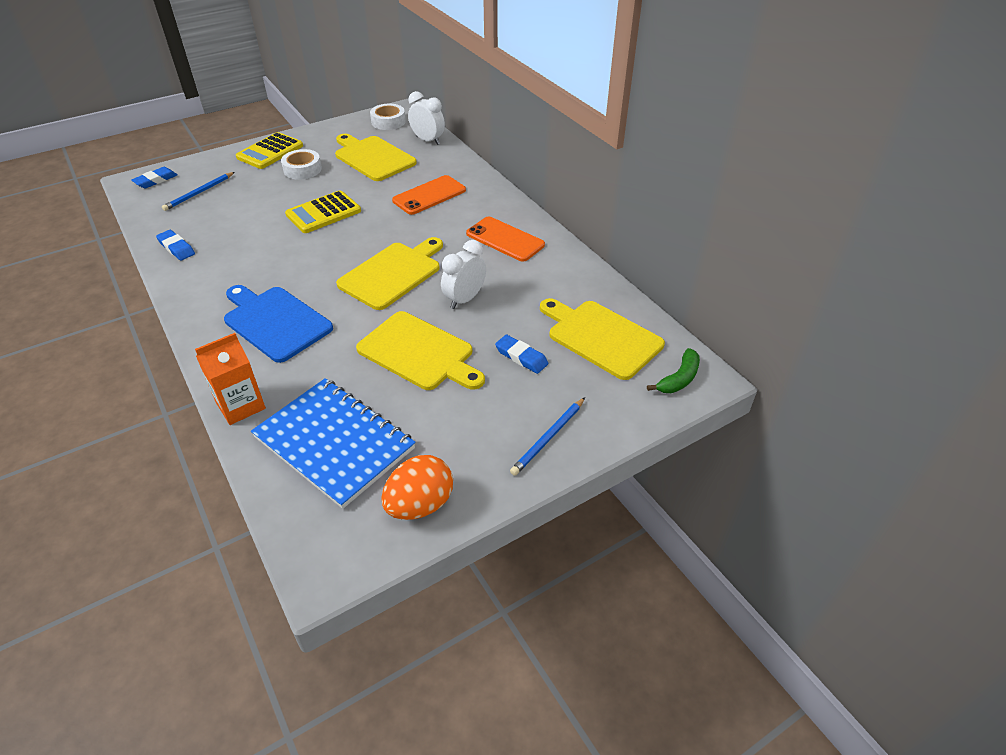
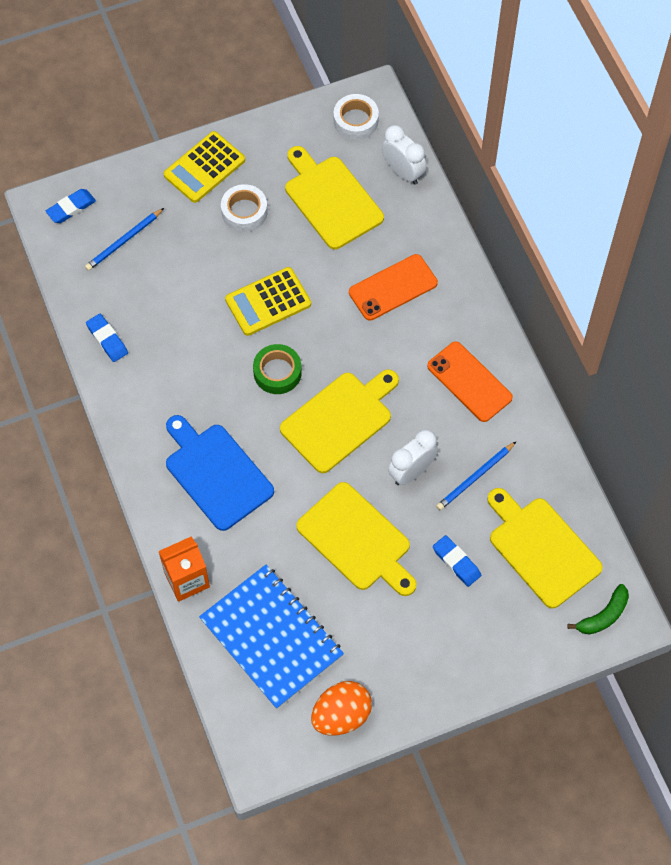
camera: 10 degrees right, 20 degrees up
blue pencil [510,397,585,476] -> blue pencil moved to [436,442,516,510]
none -> green tape [253,344,302,394]

